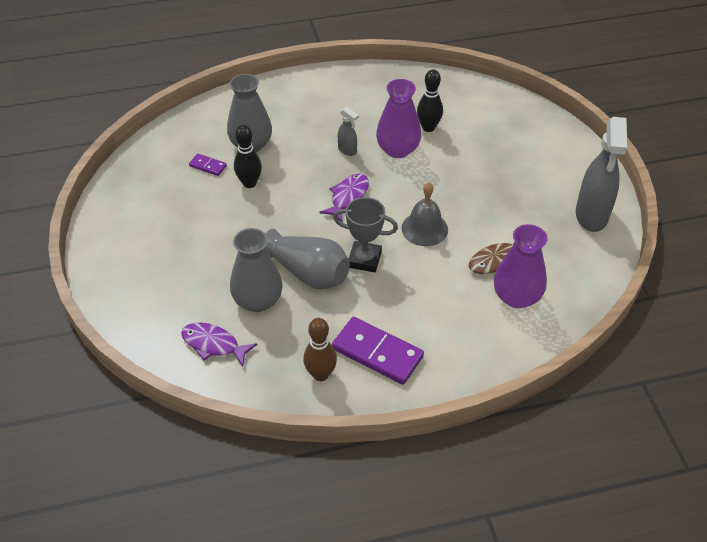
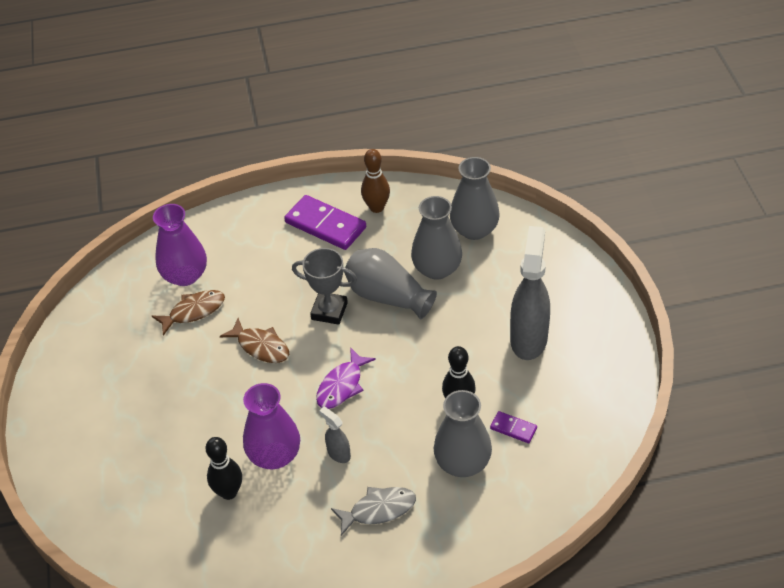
camera: 175 degrees left, 0 degrees up
purple fish [181,323,257,367] -> grey vase [450,157,500,240]
grey bell [401,182,448,246] -> brown fish [220,318,289,363]
grey spray bottle [576,117,627,232] -> grey spray bottle moved to [510,226,550,360]
none -> grey fish [331,487,416,536]

